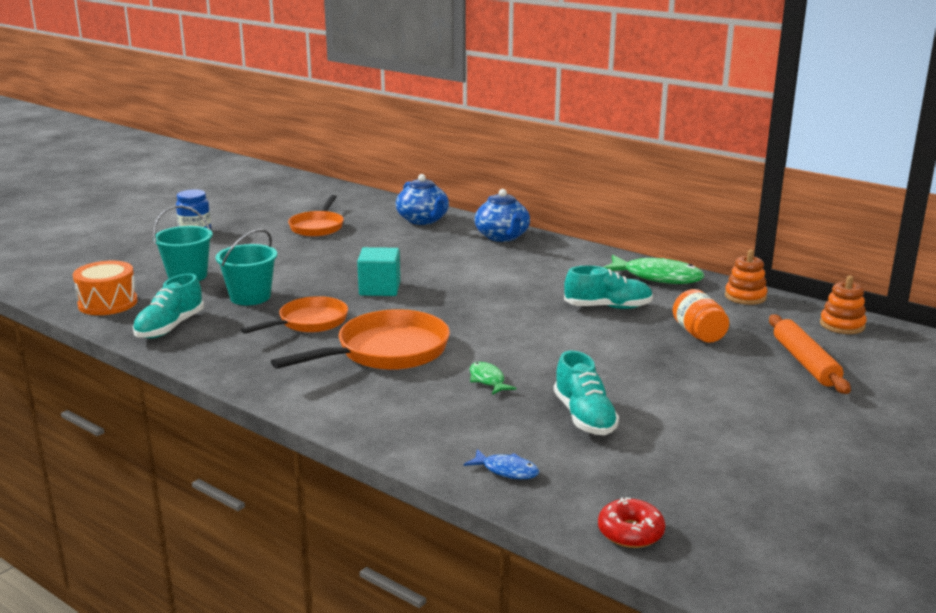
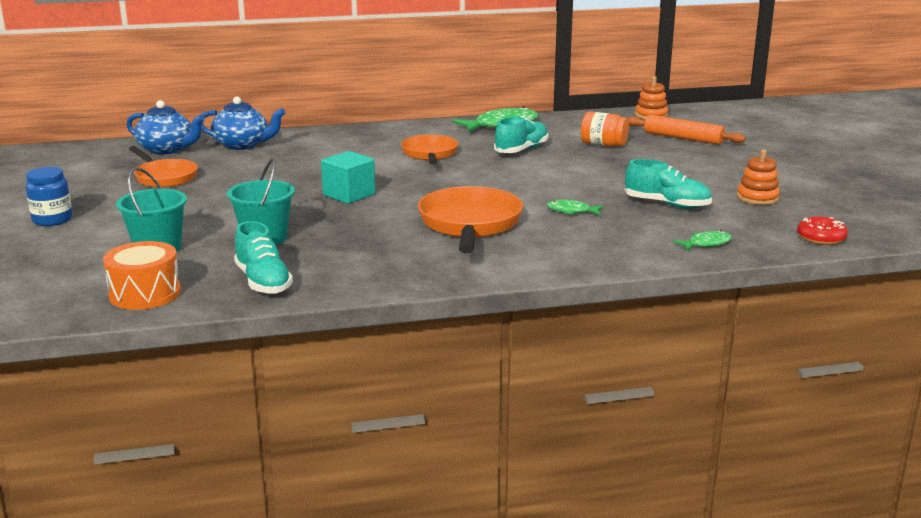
camera: 50 degrees left, 0 degrees up
orange pan [241,296,348,334] -> orange pan moved to [401,135,458,165]
blue fish [464,449,539,479] -> green fish [673,230,732,251]
blue teapot [475,189,530,242] -> blue teapot moved to [127,100,205,154]
orange stacking toy [725,250,768,305] -> orange stacking toy moved to [737,150,780,205]

